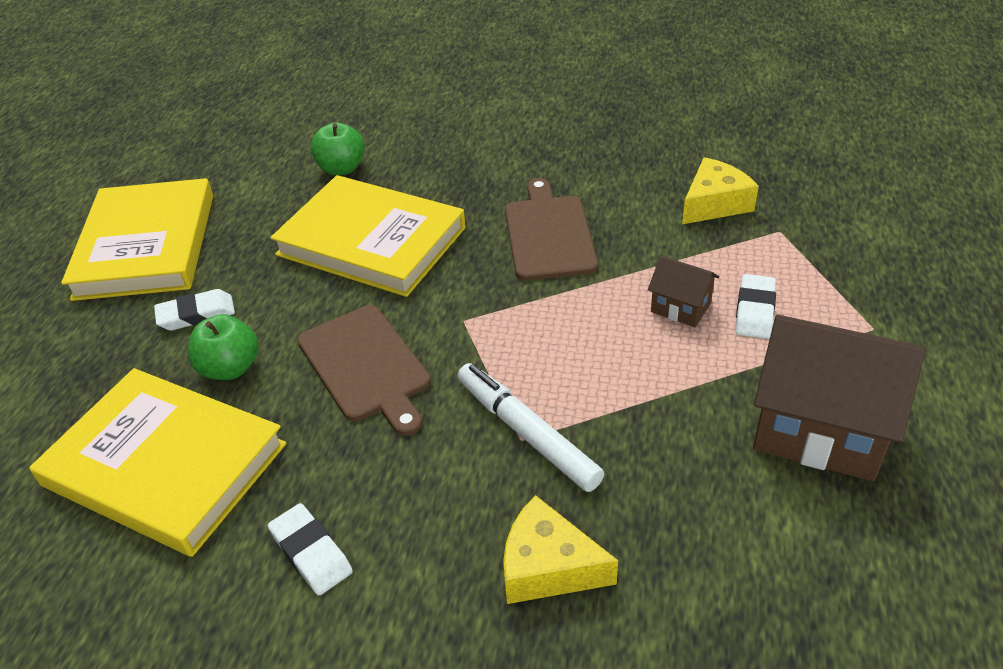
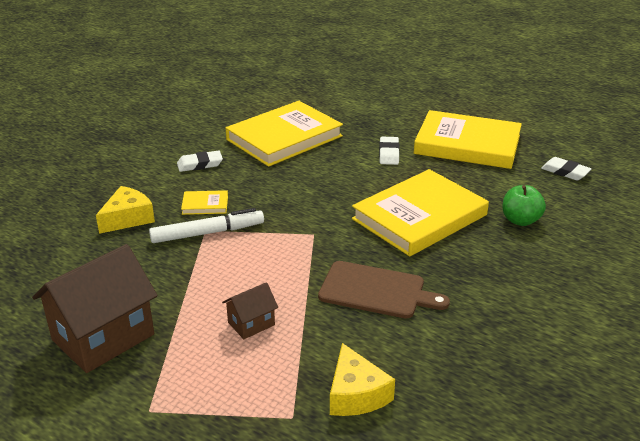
camera: 110 degrees right, 10 degrees down
green apple [188,314,259,380] -> none
brown cutting board [298,305,431,436] -> none
white eraser [735,274,776,339] -> white eraser moved to [541,157,591,180]
none -> yellow book [181,190,228,215]

